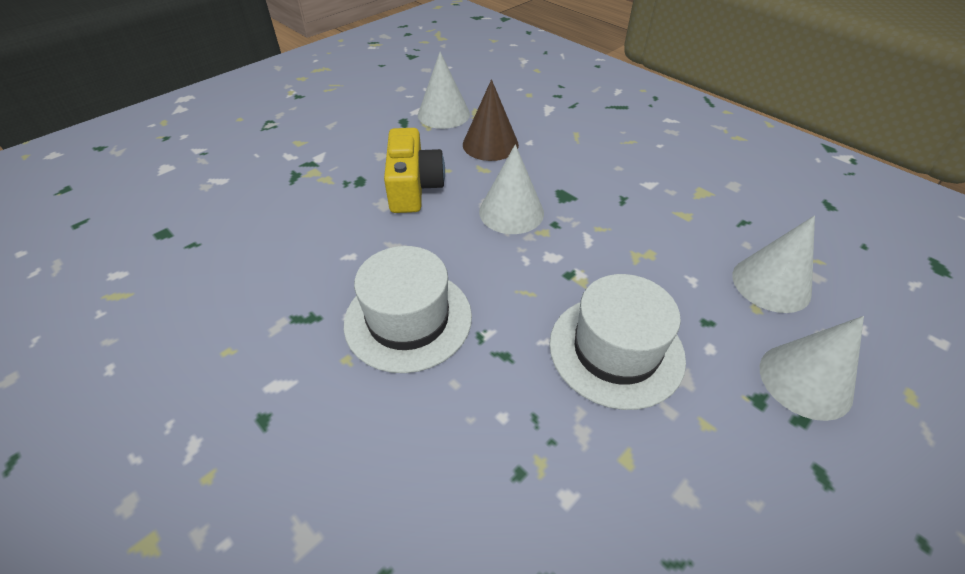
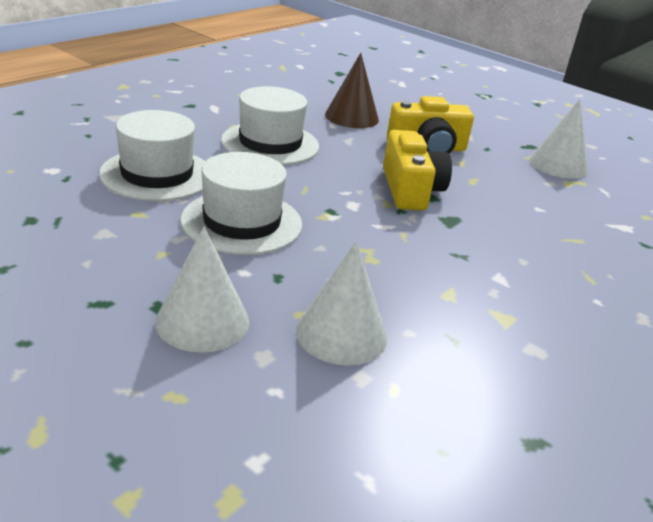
camera: 80 degrees right, 15 degrees down
brown cone [463,79,519,161] -> brown cone moved to [325,53,379,128]
white cone [479,144,544,234] -> yellow camera [383,130,452,210]
none -> white hat [99,110,206,201]

